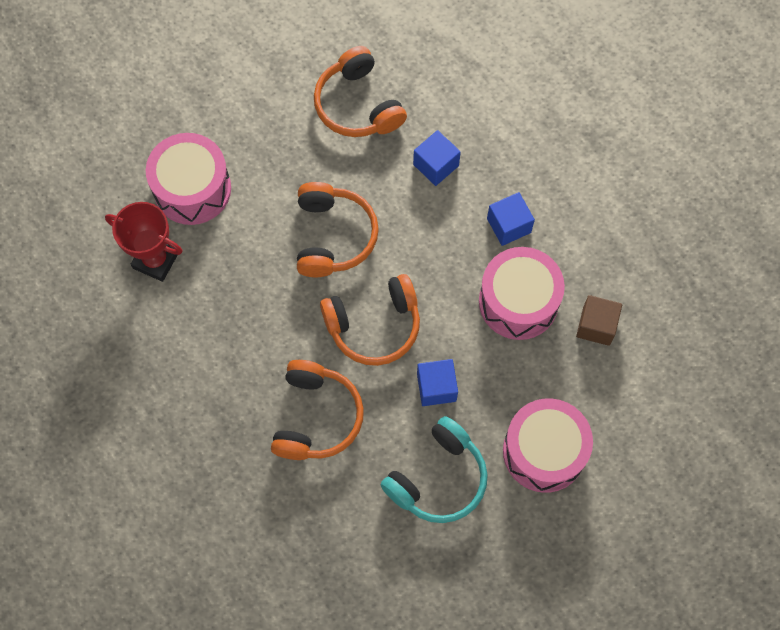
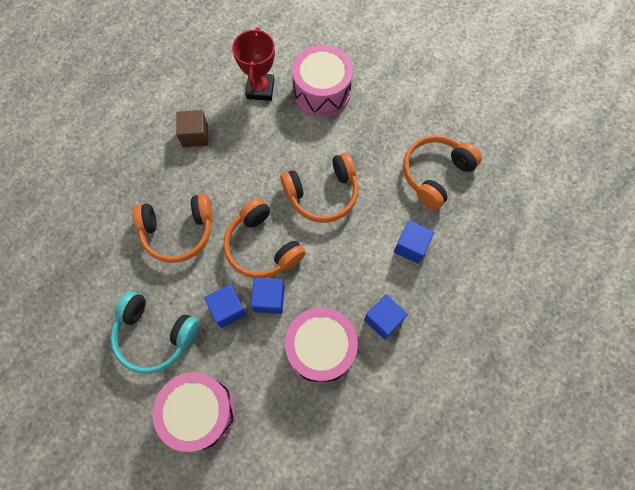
camera: 70 degrees right, 0 degrees up
brown cube [576,295,622,346] -> brown cube moved to [176,110,208,147]
none -> blue cube [251,278,285,314]

